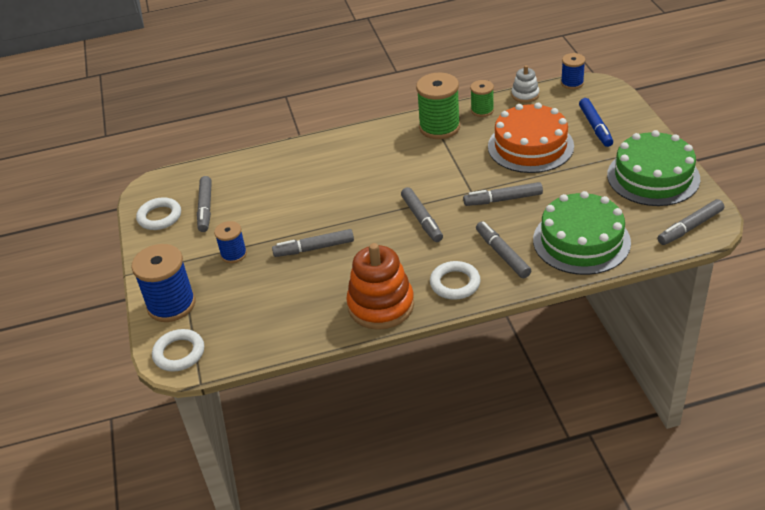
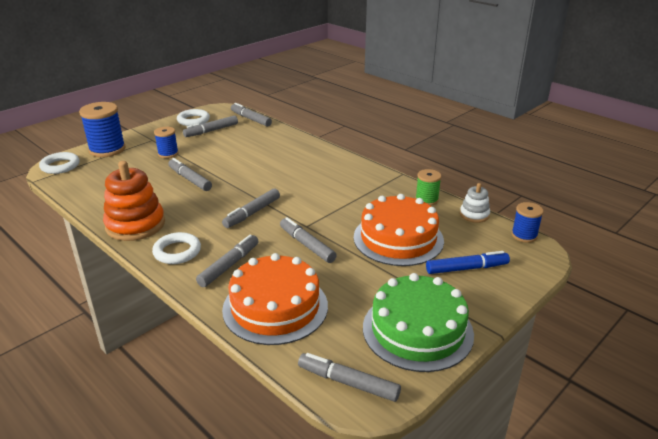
camera: 55 degrees right, 10 degrees down
green spool [416,73,460,139] -> none
green cake [533,191,631,275] -> orange cake [222,253,328,345]
blue marker [579,98,613,147] -> blue marker turned 150 degrees counterclockwise [426,251,510,274]
none -> grey marker [231,103,272,127]

